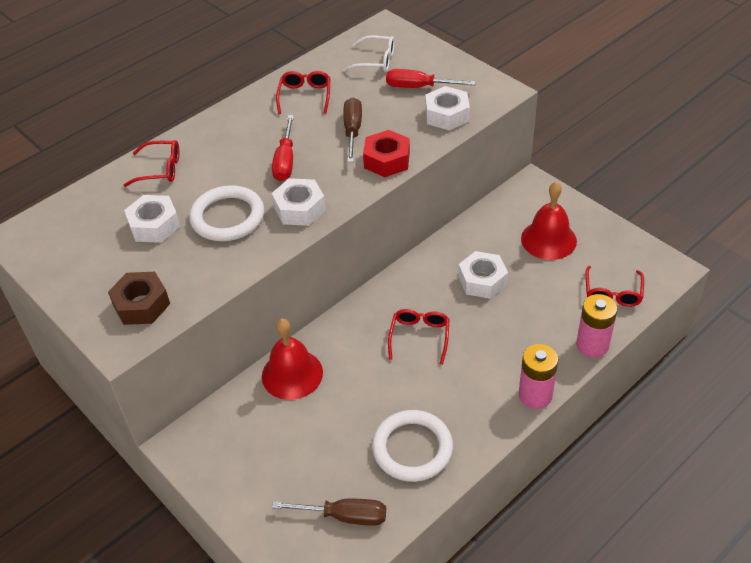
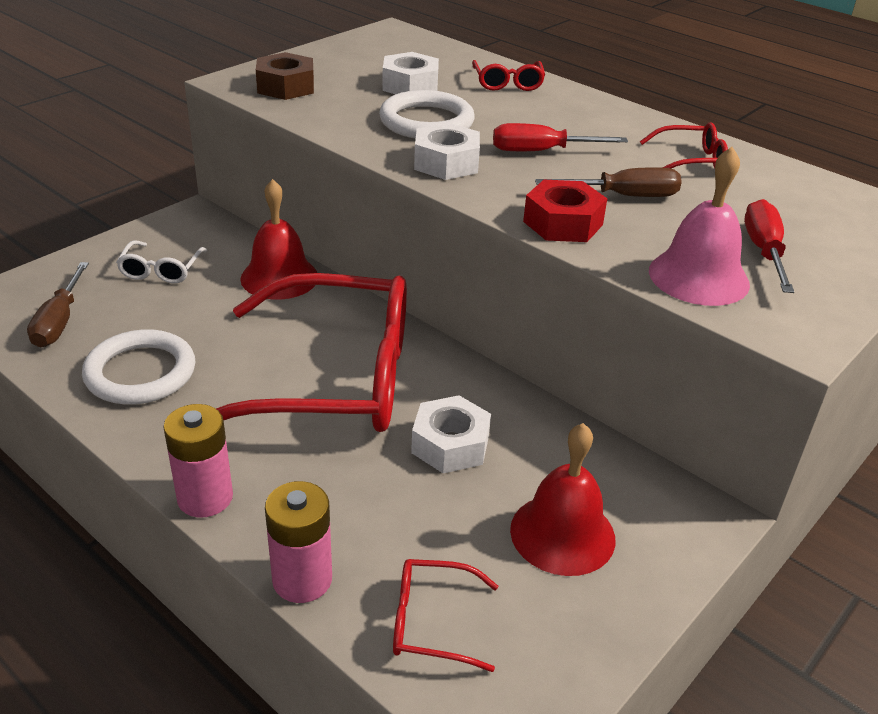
camera: 80 degrees right, 10 degrees down
white glasses [343,35,395,72] -> white glasses moved to [116,240,207,283]
red glasses [388,309,450,365] -> red glasses [216,273,407,432], size x2.50
white nut [425,86,470,131] -> pink bell [649,147,750,306]

